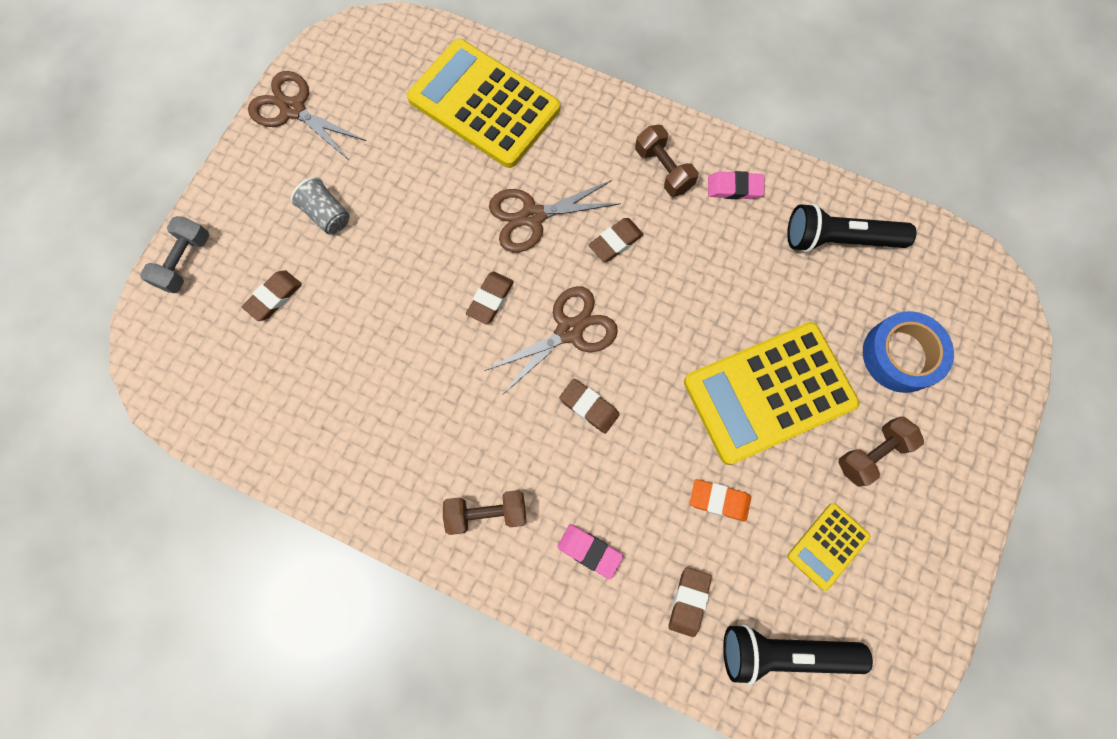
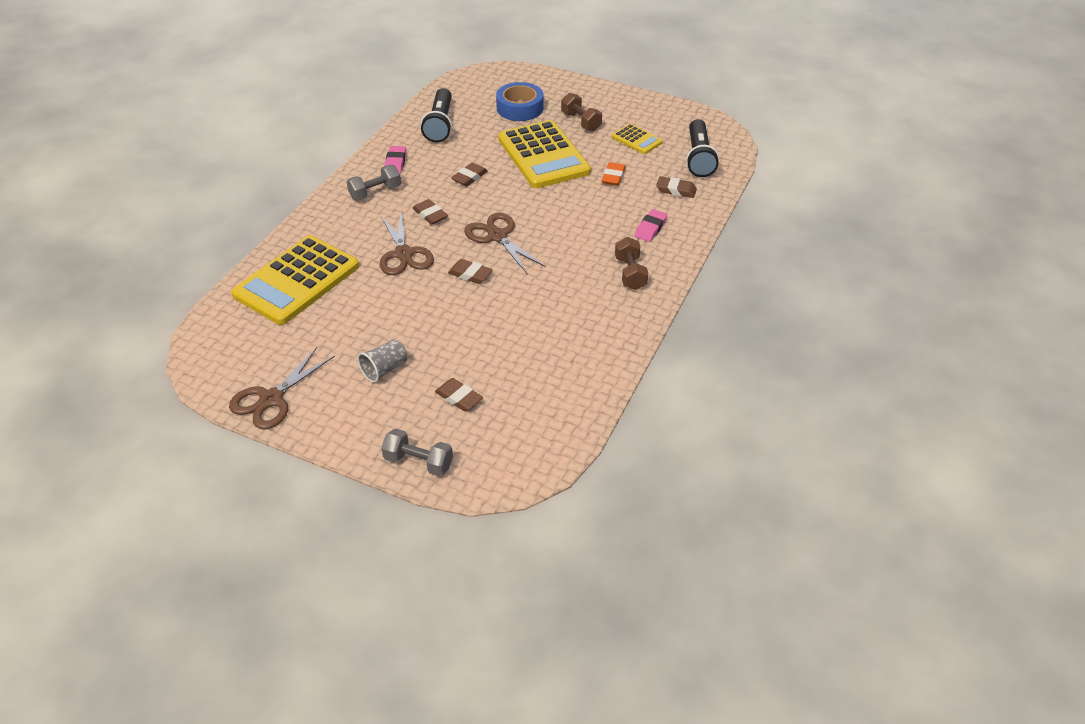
camera: 90 degrees left, 30 degrees down
brown eraser [559,379,620,434] -> brown eraser moved to [451,163,488,186]
brown dumbbell [635,125,698,197] -> grey dumbbell [346,165,401,200]

